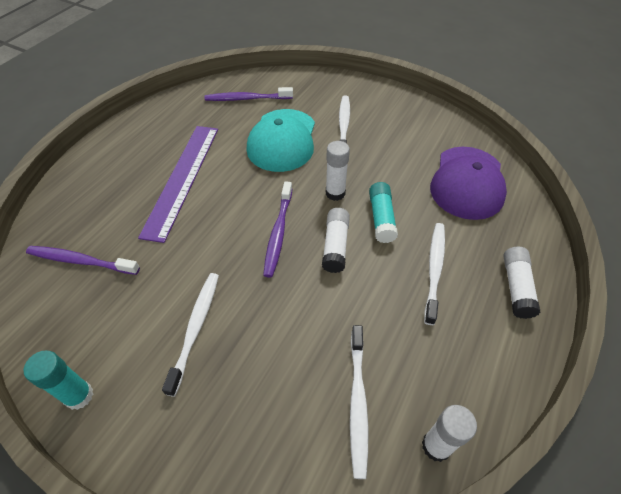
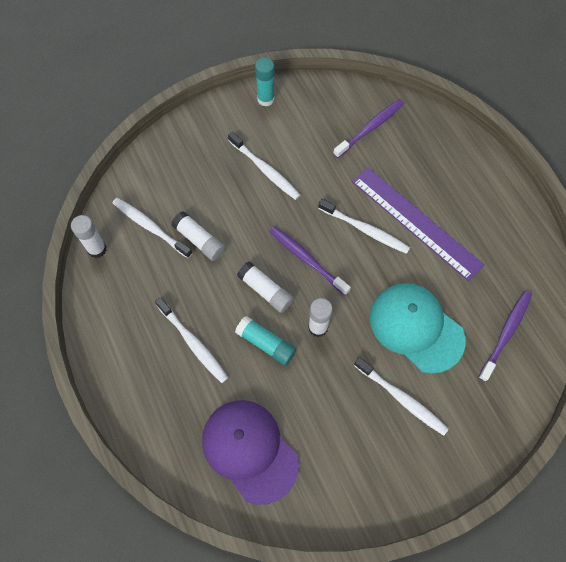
camera: 125 degrees right, 15 degrees up
white glue stick [503,247,541,319] -> white glue stick moved to [171,211,225,261]
none -> white toothbrush [318,199,410,254]

